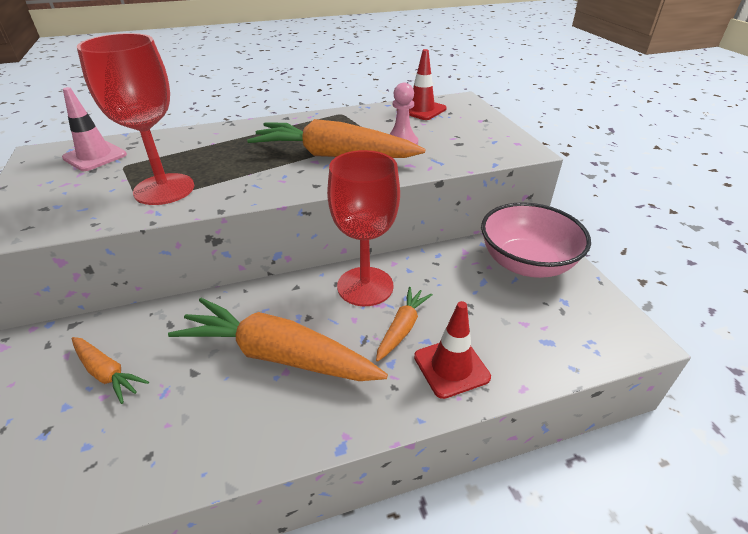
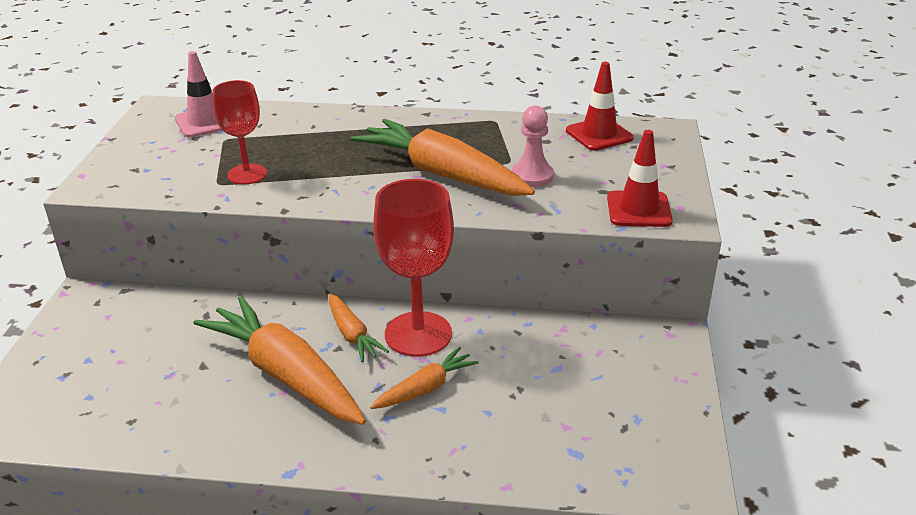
camera: 25 degrees right, 5 degrees down
orange carrot [72,337,149,404] -> orange carrot moved to [328,293,389,362]
red goblet [77,33,194,205] -> red goblet [212,80,267,185], size x0.63
red traffic cone [414,301,491,399] -> red traffic cone moved to [607,130,673,227]
pink bowl [481,202,591,278] -> none

